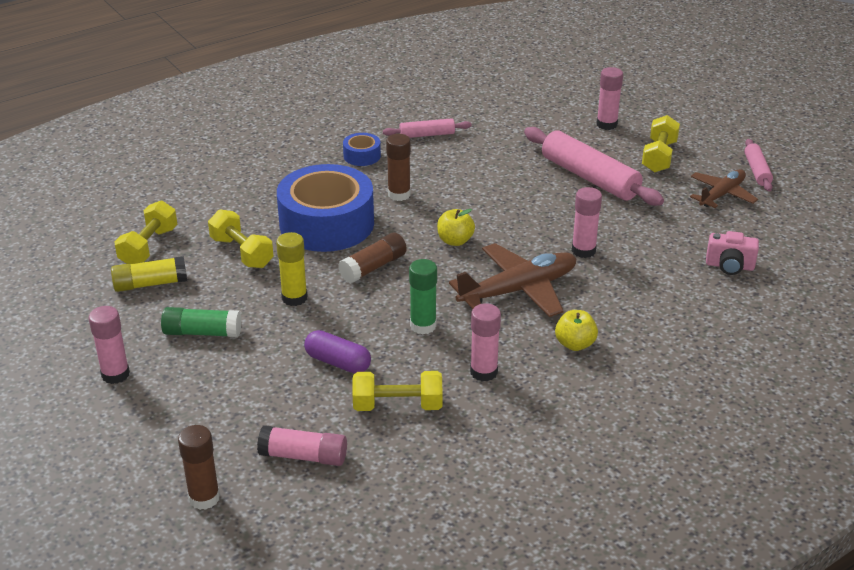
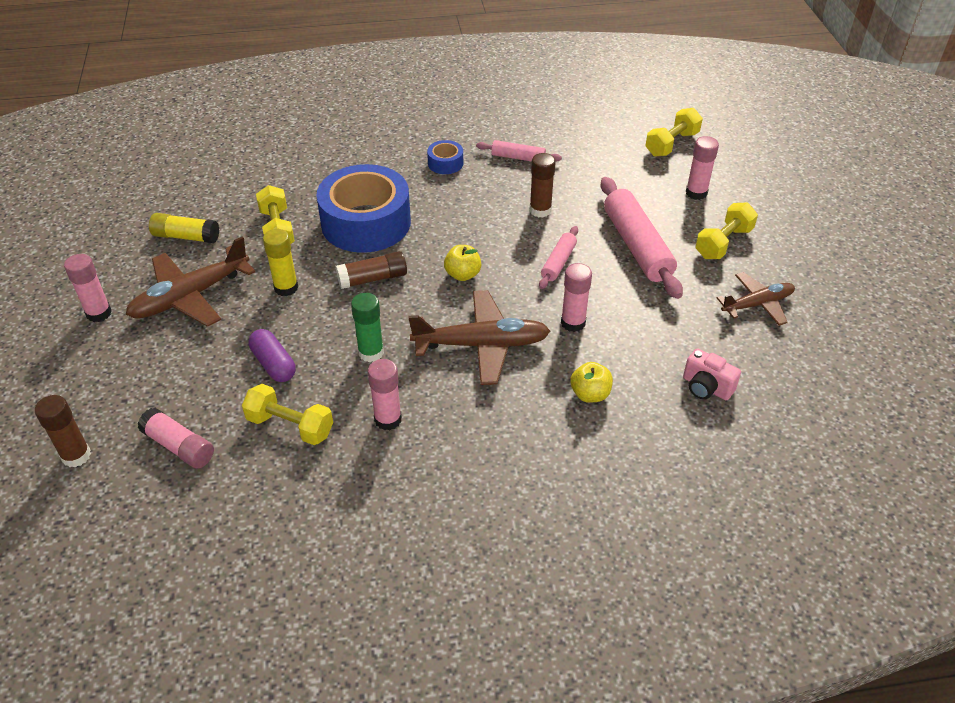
camera: 25 degrees right, 10 degrees up
yellow dumbbell [114,201,177,264] -> yellow dumbbell moved to [645,108,703,157]
green glue stick [161,307,241,337] -> brown plane [126,236,255,327]
brown glue stick [386,134,411,201] -> brown glue stick moved to [530,153,556,217]
yellow apple [555,310,598,351] -> yellow apple moved to [570,362,613,403]
pink rolling pin [744,139,773,192] -> pink rolling pin moved to [539,226,578,289]

